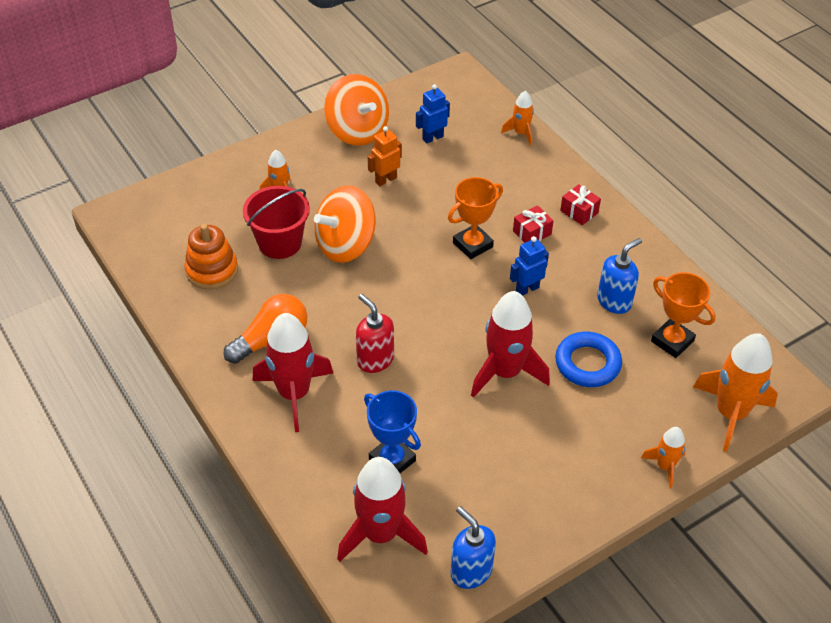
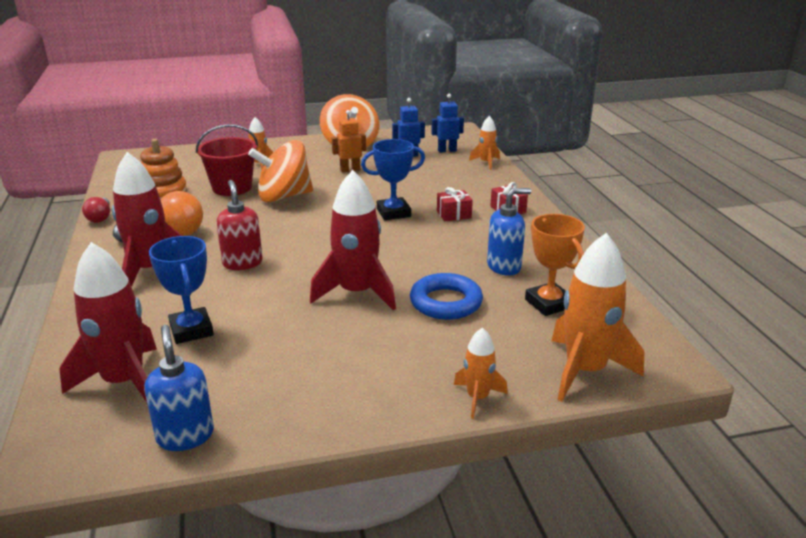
camera: 20 degrees right, 20 degrees down
orange trophy [448,177,503,259] -> blue trophy [361,139,425,220]
blue robot [510,236,549,296] -> blue robot moved to [431,94,464,153]
none -> red light bulb [82,197,110,223]

